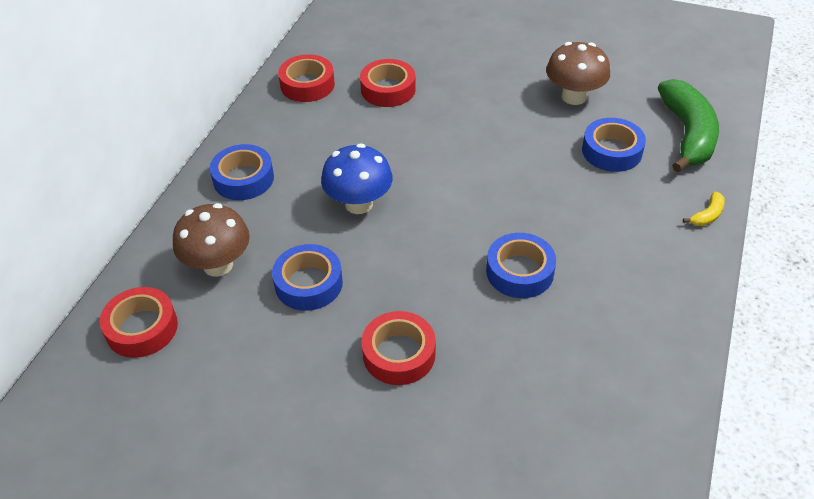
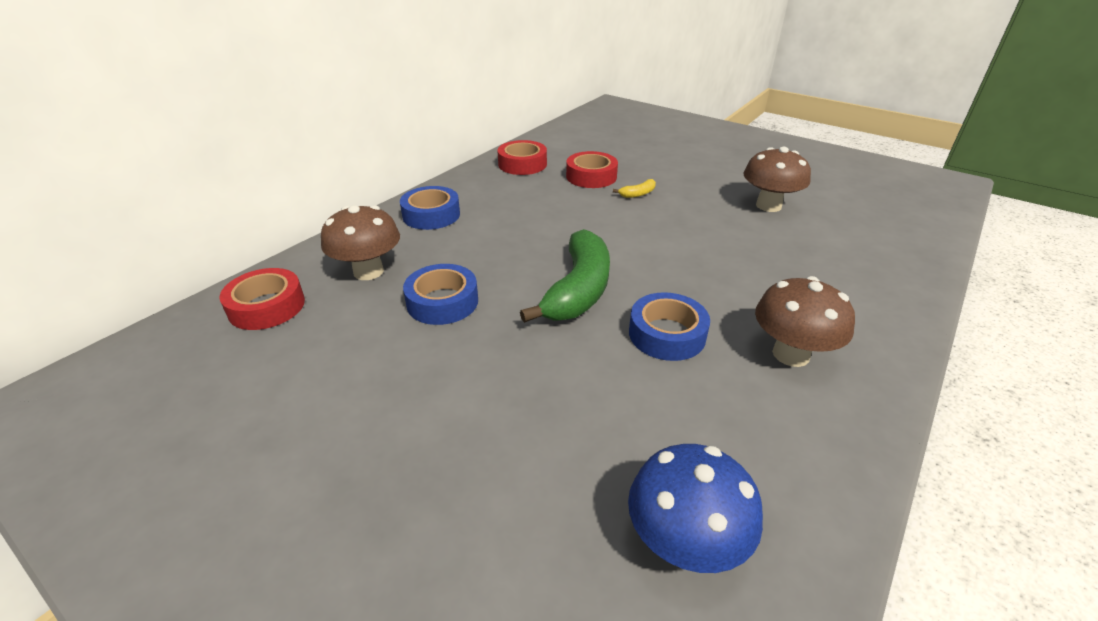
camera: 15 degrees right, 10 degrees down
blue mushroom [321,143,393,214] -> blue mushroom moved to [628,444,763,573]
red tape [361,311,436,385] -> none
blue tape [582,118,646,172] -> none
green banana [658,79,719,172] -> green banana moved to [520,229,610,323]
yellow banana [683,192,725,226] -> yellow banana moved to [613,179,656,198]
none -> brown mushroom [755,276,855,367]

